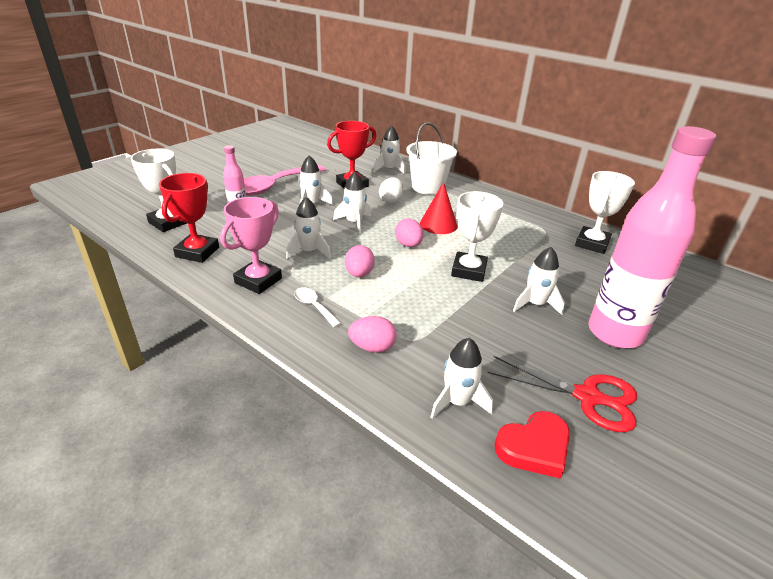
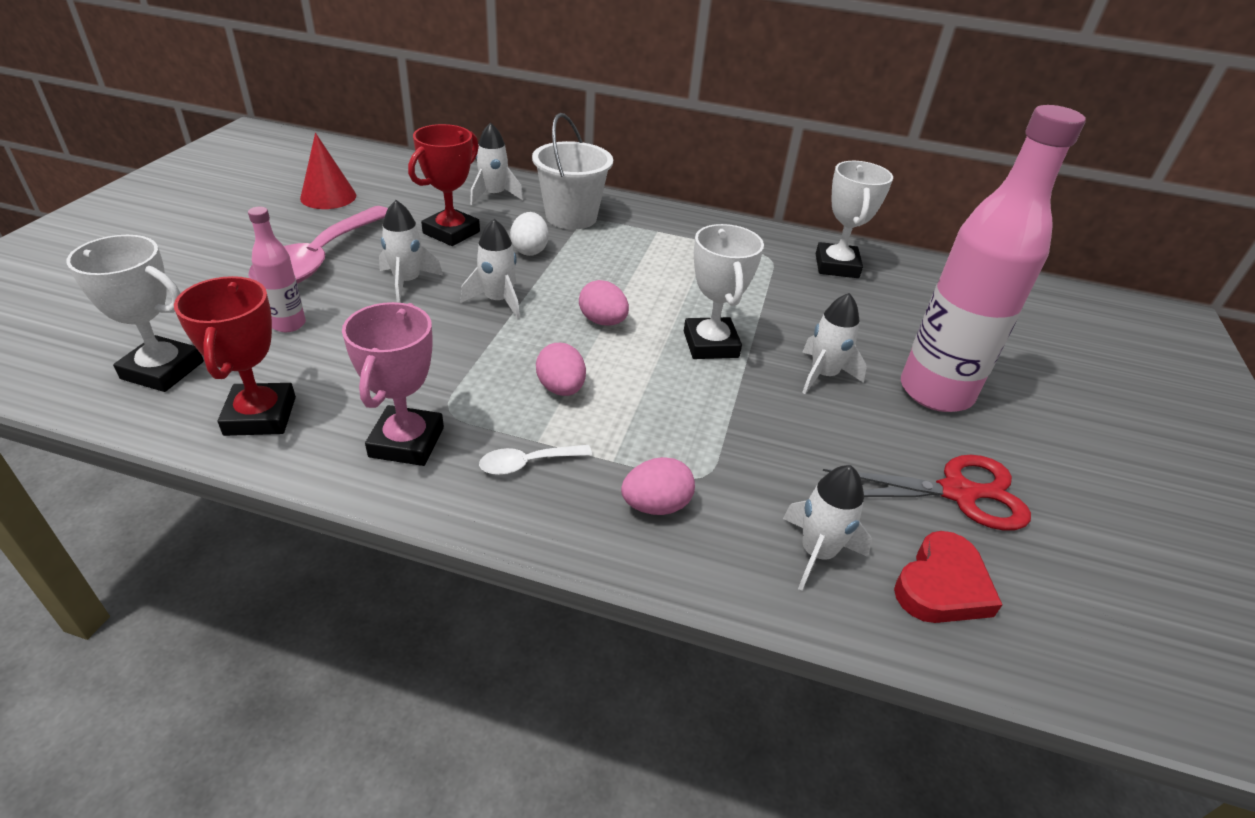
camera: 25 degrees left, 5 degrees up
white rocket [286,197,331,259] -> none
white spoon [294,288,341,328] -> white spoon turned 45 degrees counterclockwise [479,445,592,475]
red cone [420,182,458,234] -> red cone moved to [300,133,356,209]

